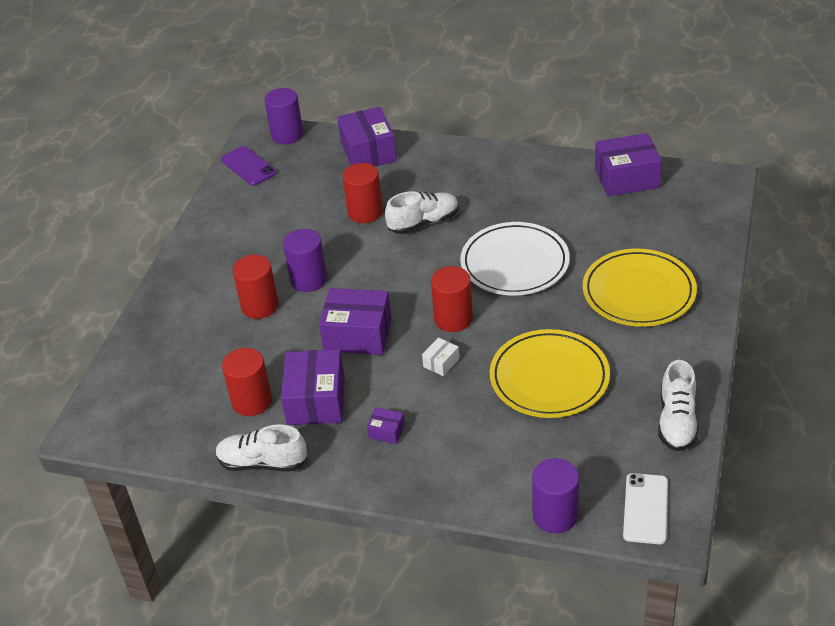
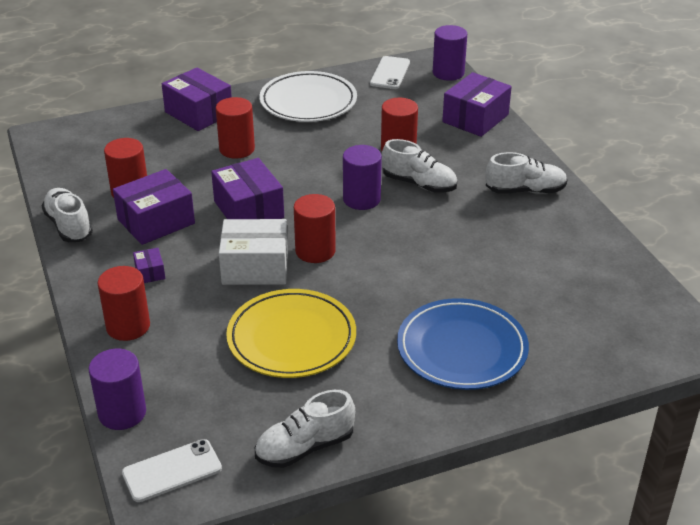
camera: 50 degrees right, 5 degrees down
purple phone [221,146,277,186] -> white phone [370,56,410,89]
purple cylinder [283,229,327,292] -> purple cylinder moved to [343,145,382,210]
white box [422,337,459,376] -> white box [219,219,288,285], size x2.18
white plate [460,222,570,296] -> white plate moved to [259,71,357,122]
yellow plate [583,249,697,327] -> blue plate [397,298,529,390]
purple box [595,133,662,196] -> purple box moved to [162,67,232,131]
none -> red cylinder [97,266,150,341]
none -> white shoe [486,152,568,194]

